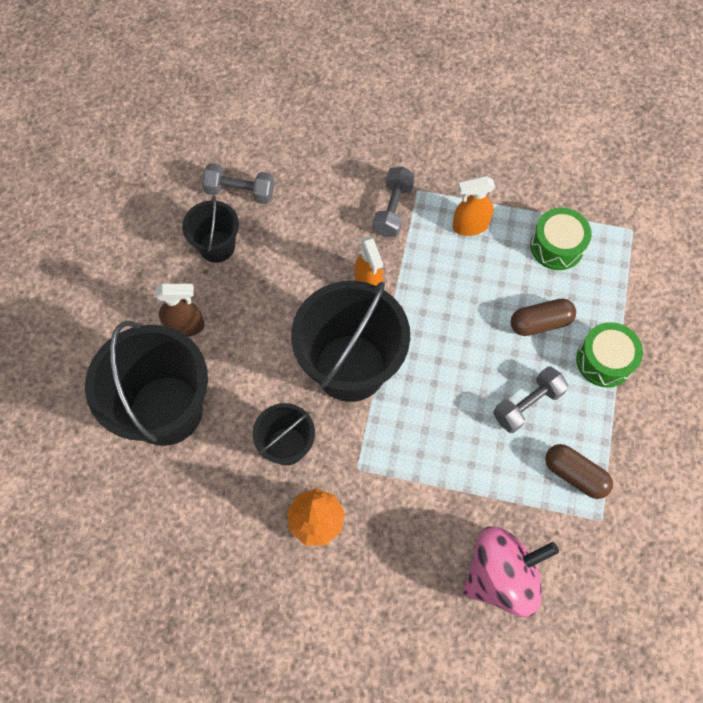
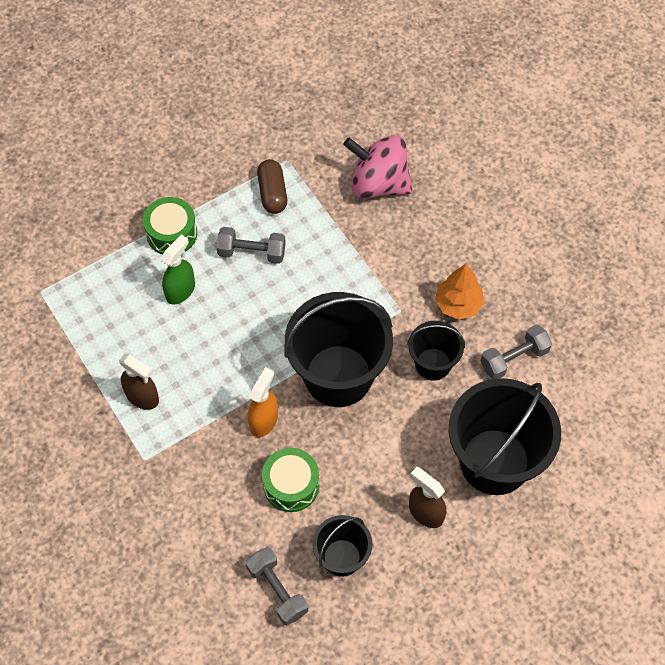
camera: 135 degrees left, 5 degrees down
grey dumbbell [373,167,415,237] -> grey dumbbell moved to [481,325,552,379]
orange spray bottle [452,176,495,236] -> brown spray bottle [119,354,159,410]
brown capsule [511,299,576,336] -> green spray bottle [161,234,195,304]
green drum [530,208,592,270] -> green drum moved to [262,448,319,512]

